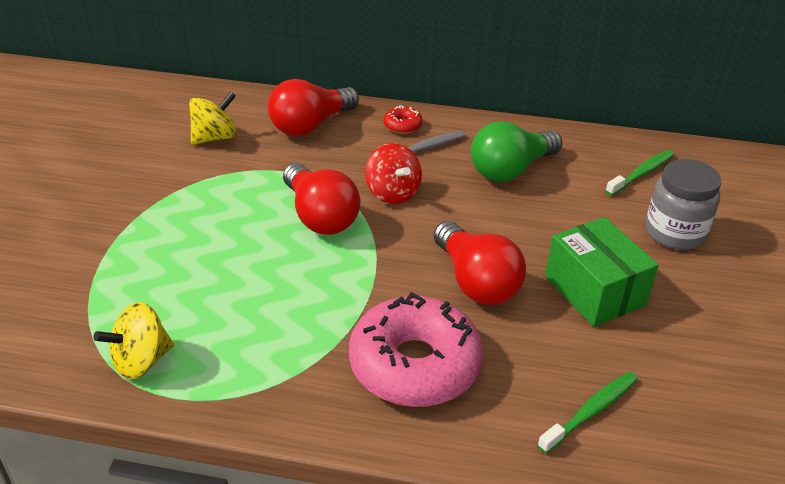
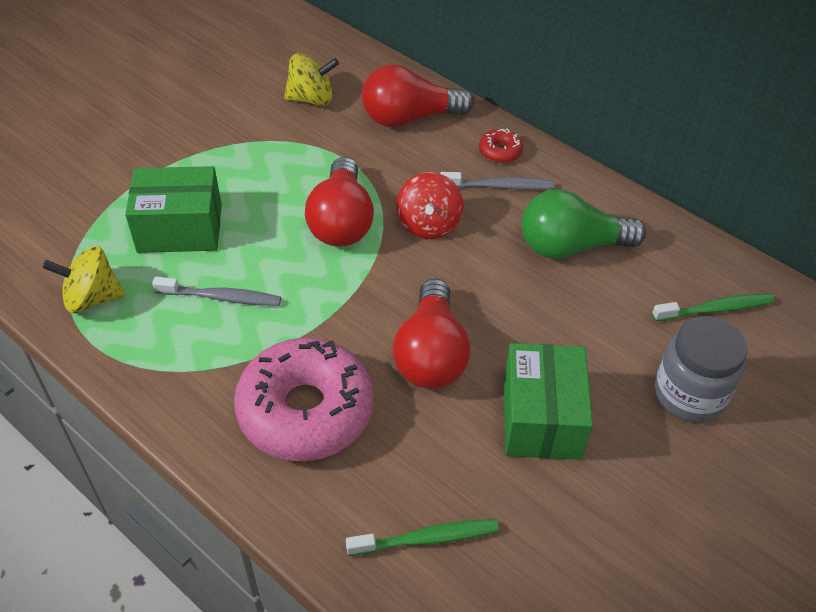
camera: 30 degrees right, 10 degrees up
none -> green box [125,166,222,253]
none -> grey toothbrush [152,277,281,306]

